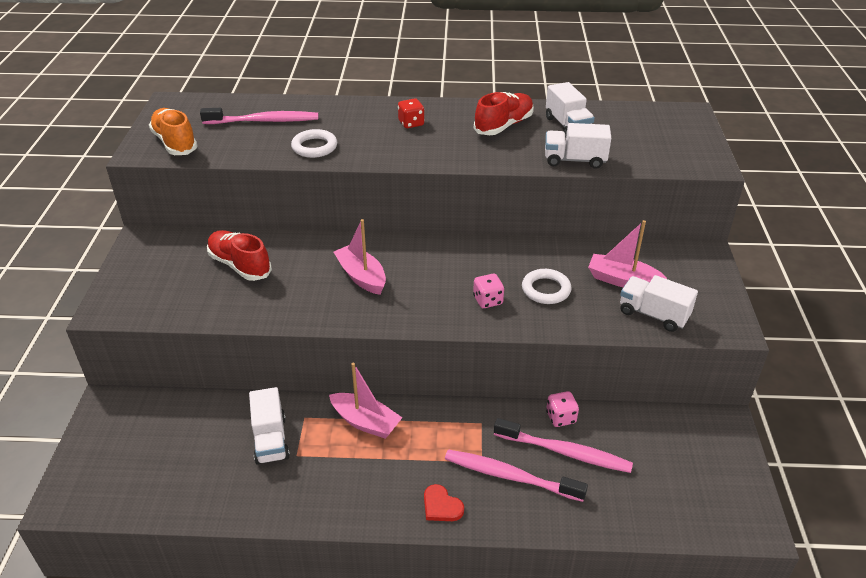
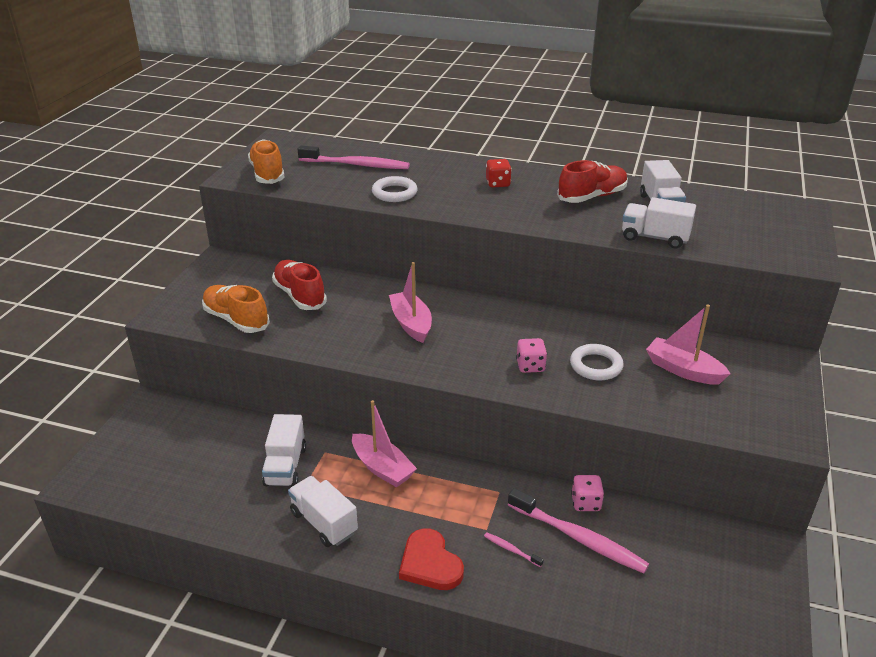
camera: 15 degrees right, 5 degrees down
red heart [424,484,464,521] -> red heart [399,528,464,590], size x1.52
pink toothbrush [445,450,588,502] -> pink toothbrush [484,532,543,567], size x0.43
white truck [620,275,698,332] -> white truck moved to [288,476,358,547]
none -> orange shoe [202,285,270,333]

